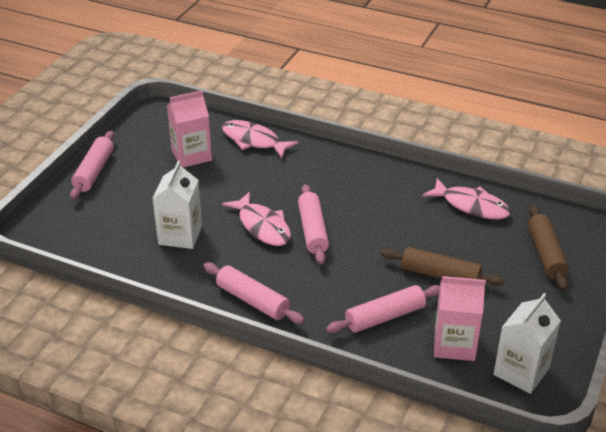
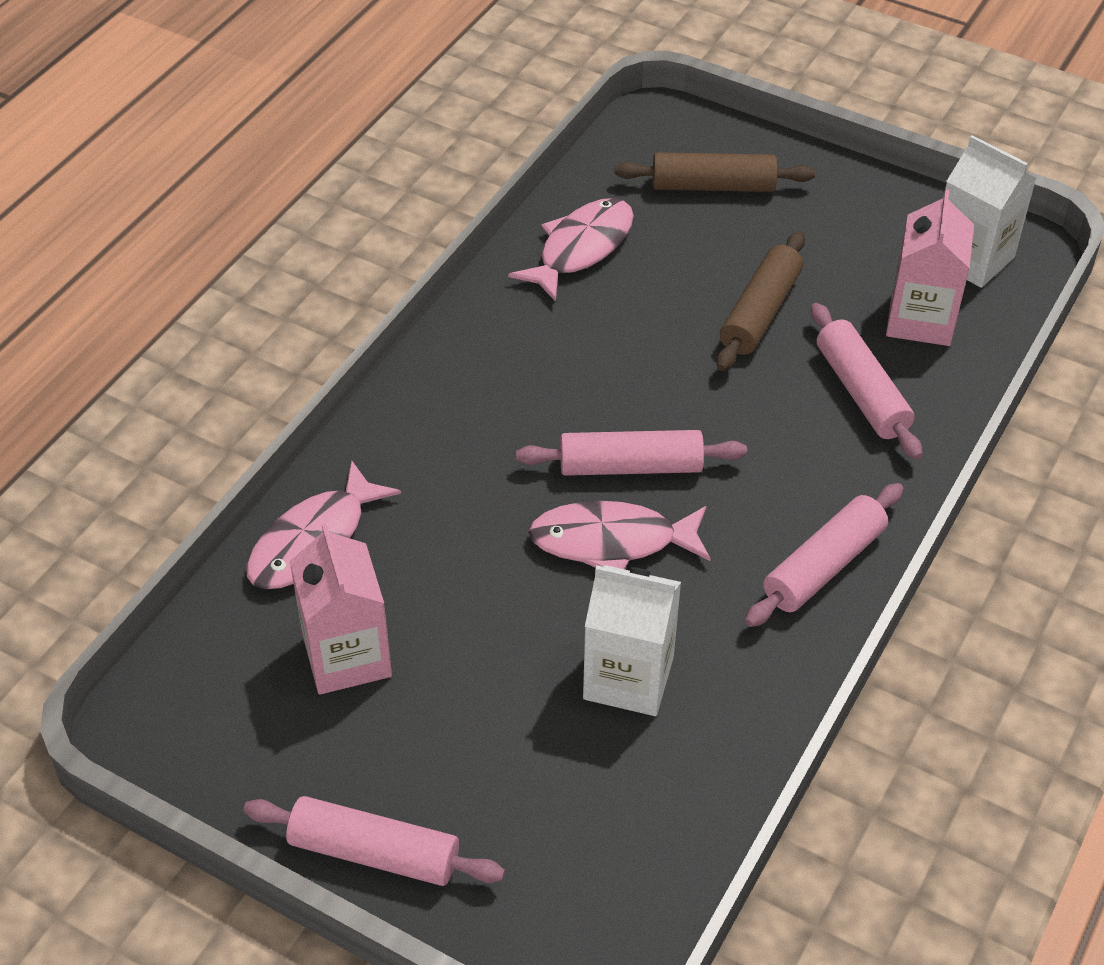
camera: 85 degrees left, 10 degrees up
pink fish [222,192,291,246] -> pink fish turned 150 degrees counterclockwise [528,501,711,569]

